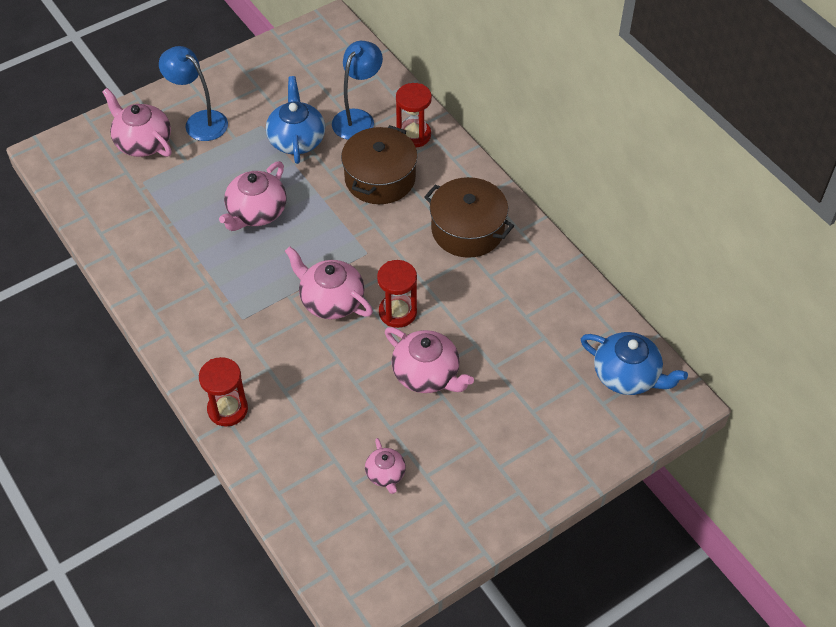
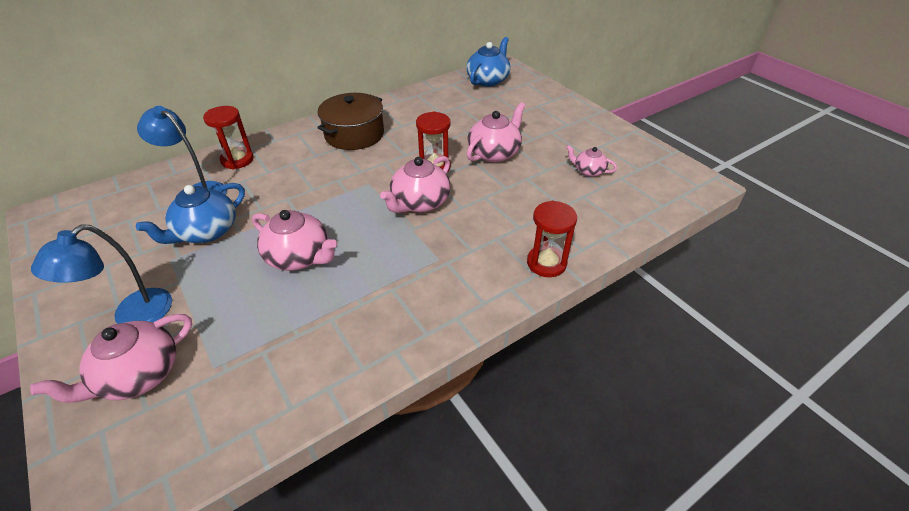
camera: 90 degrees left, 10 degrees down
blue teapot [266,76,325,164] -> blue teapot turned 45 degrees counterclockwise [136,183,245,244]
brown pot [341,125,418,204] -> none
pink teapot [365,438,406,494] -> pink teapot turned 135 degrees counterclockwise [566,145,617,177]

